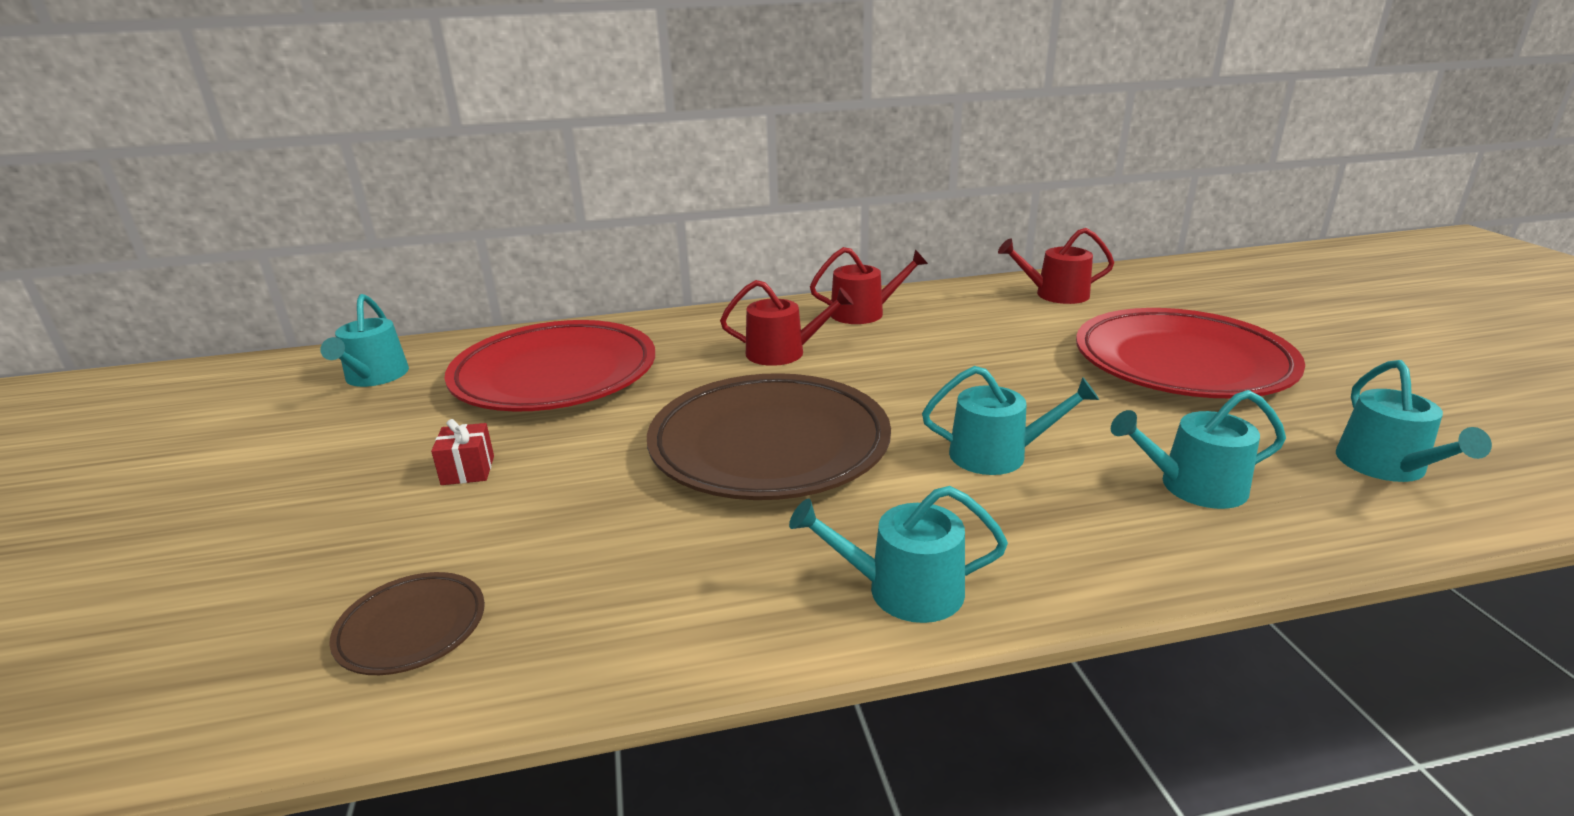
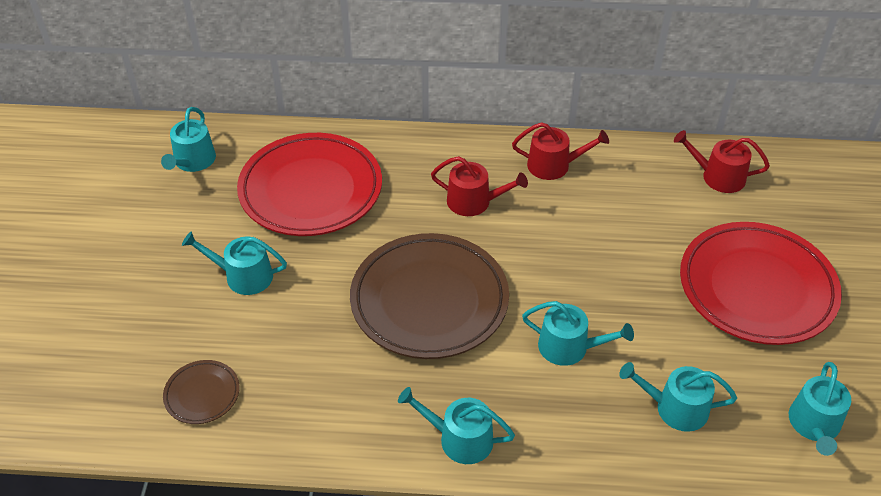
camera: 15 degrees right, 20 degrees up
red gift [431,419,494,485] -> turquoise watering can [182,231,287,295]

